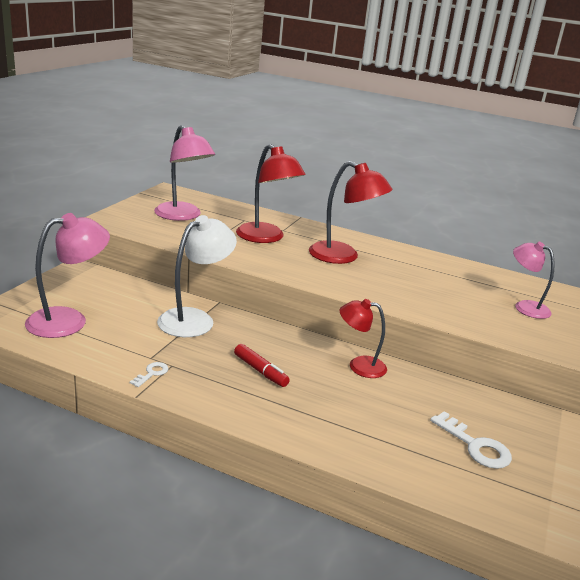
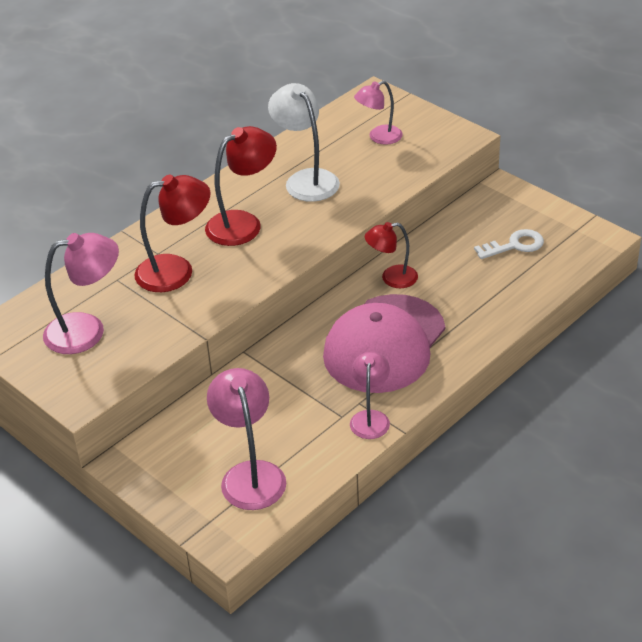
camera: 65 degrees left, 15 degrees up
white key [130,362,168,387] -> pink lamp [350,352,390,439]
white lamp [157,215,237,337] -> white lamp moved to [268,83,340,202]
red marker [234,344,290,387] -> pink cap [323,294,445,393]
red lamp [340,299,387,378] -> red lamp turned 45 degrees clockwise [365,222,418,288]

